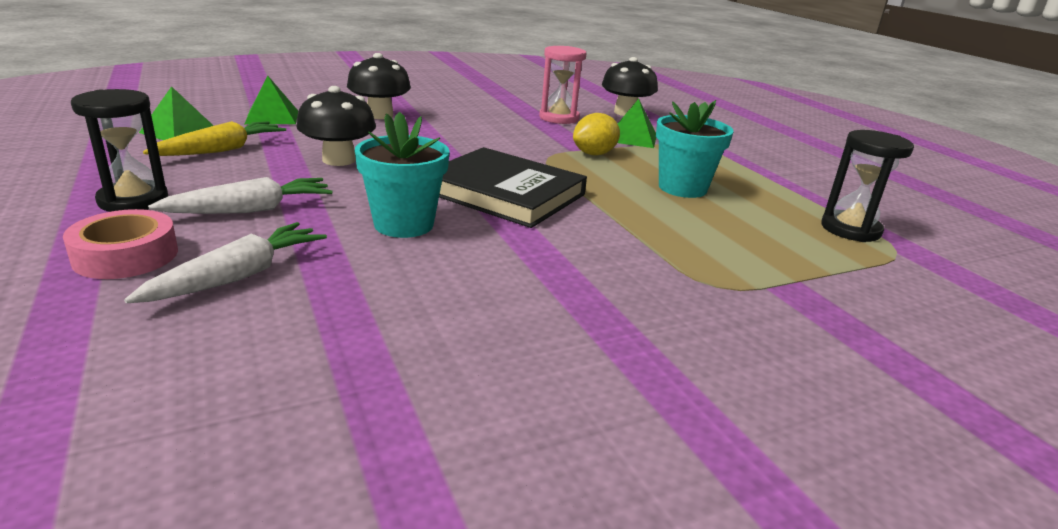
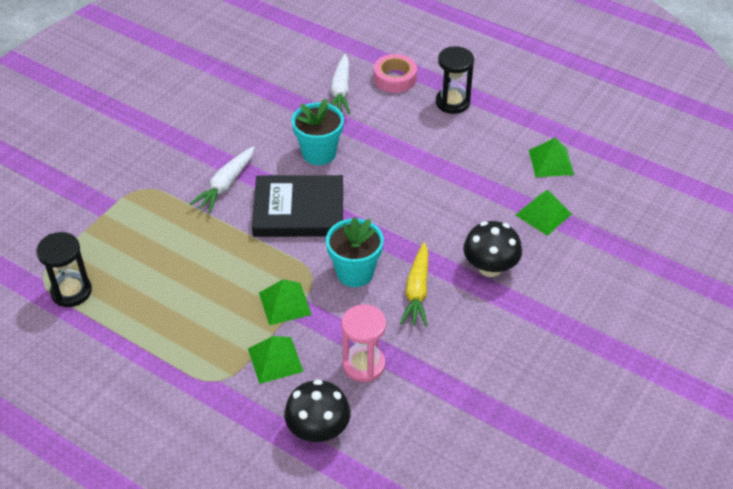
camera: 150 degrees right, 20 degrees up
yellow carrot [143,121,286,156] -> yellow carrot moved to [400,242,428,327]
white carrot [148,177,333,214] -> white carrot moved to [190,146,255,213]
black mushroom [297,86,376,166] -> none
yellow lemon [573,113,620,156] -> green pyramid [259,279,312,325]
turquoise flower pot [656,100,734,198] -> turquoise flower pot moved to [326,217,384,287]

